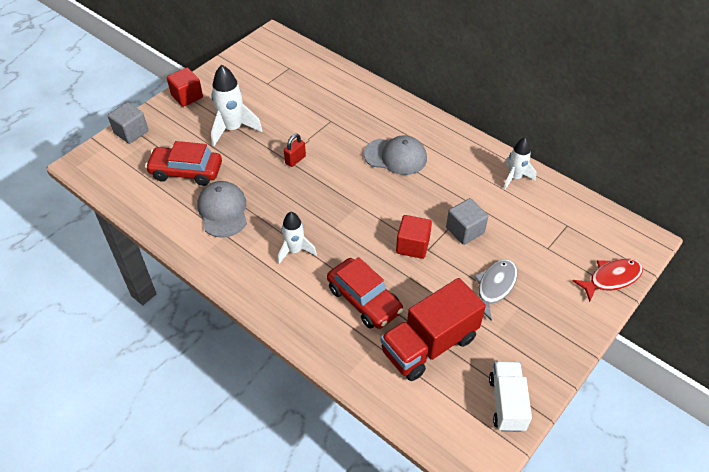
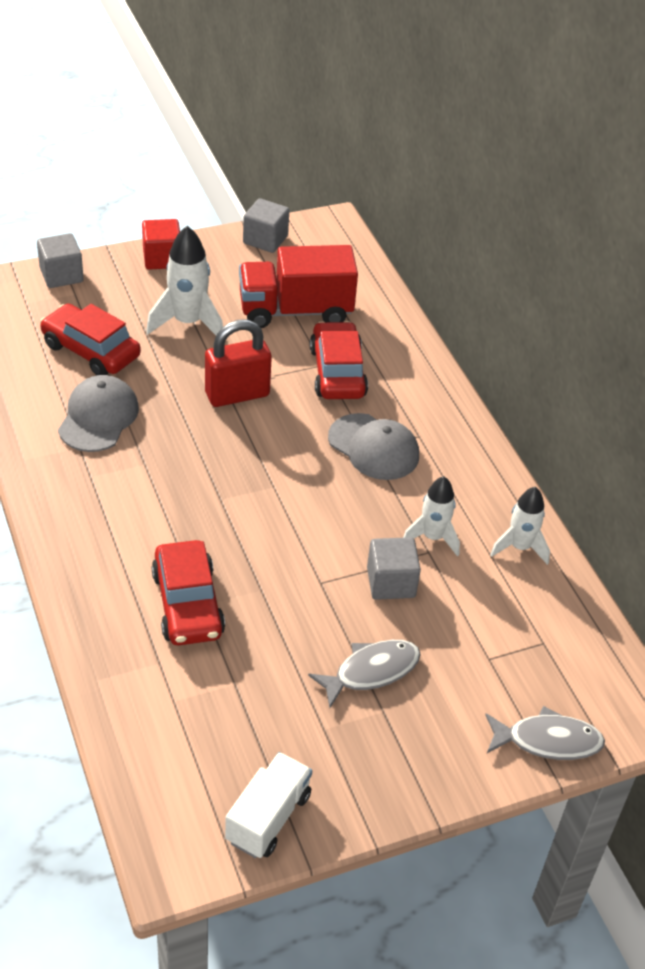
camera: 25 degrees right, 5 degrees down
white rocket [278,212,317,264] -> white rocket moved to [403,476,460,557]
red padlock [284,134,306,167] -> red padlock [205,319,272,407], size x1.89
red truck [380,278,486,381] -> red truck moved to [239,245,358,328]
red cube [396,215,432,259] -> none
red fish [572,258,643,302] -> grey fish [485,706,605,760]
none -> grey cube [243,198,289,253]
none -> red car [310,321,368,399]

